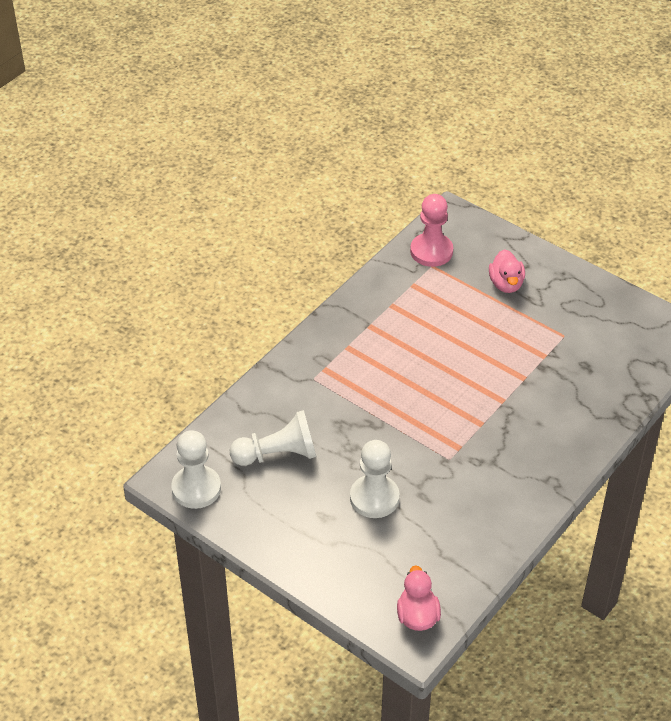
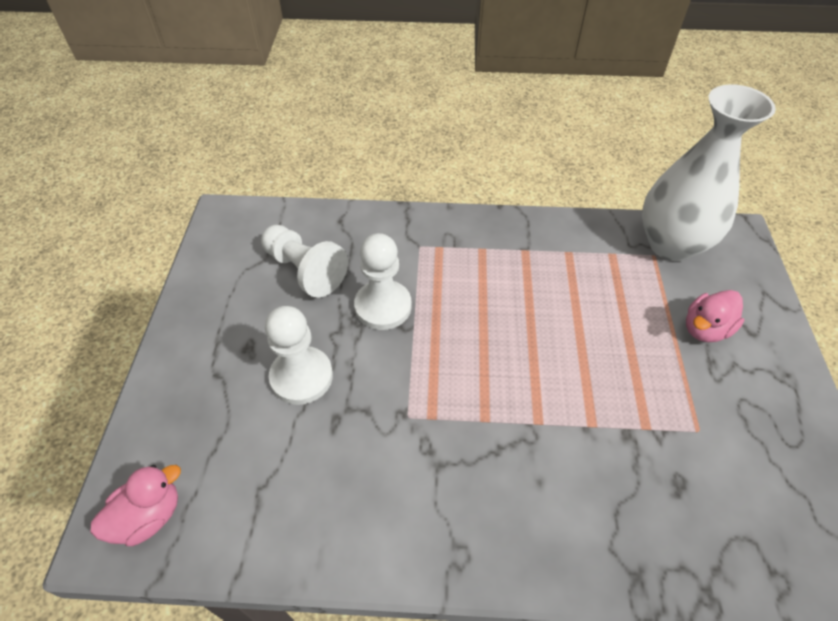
camera: 55 degrees right, 5 degrees up
white pawn [171,430,221,509] -> white pawn moved to [354,233,412,330]
pink pawn [410,194,453,267] -> white vase [642,84,776,261]

